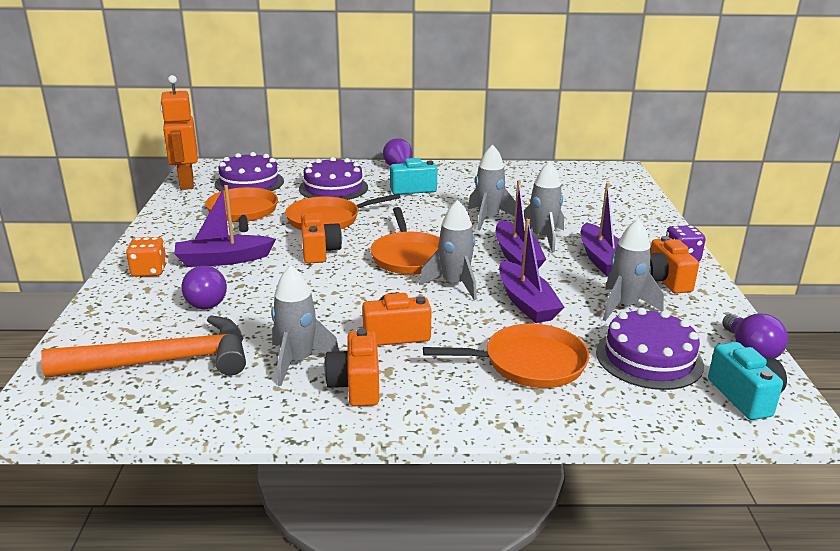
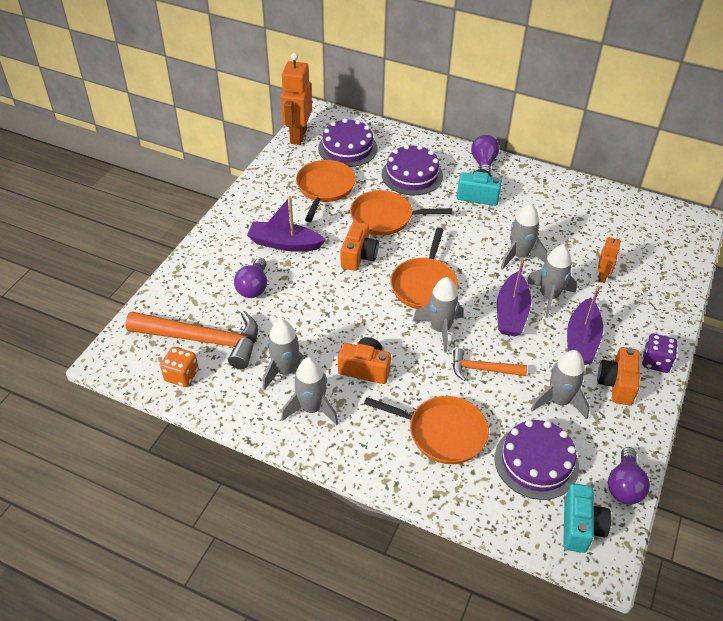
camera: 25 degrees right, 20 degrees up
orange dice [126,237,167,277] -> orange dice moved to [160,347,199,387]
orange camera [324,328,379,406] -> grey rocket [281,357,338,426]
purple boat [499,218,564,323] -> orange hammer [453,348,527,381]
none -> orange robot [598,235,620,283]

